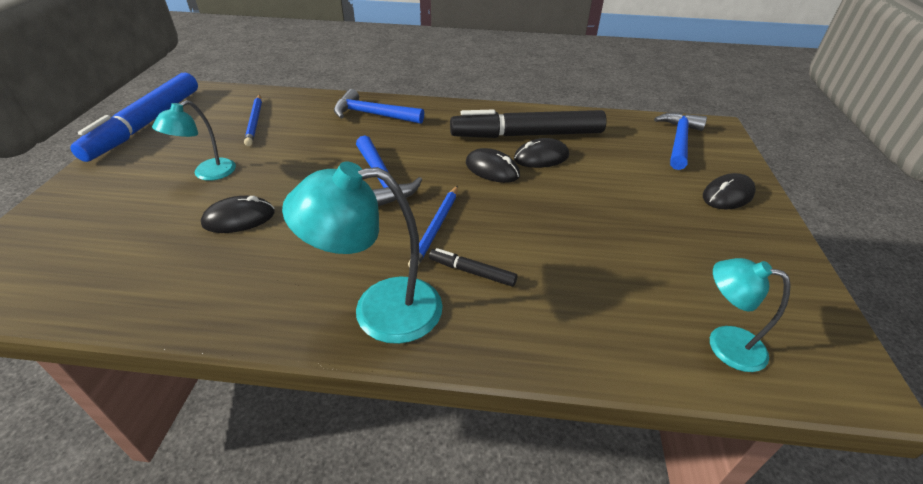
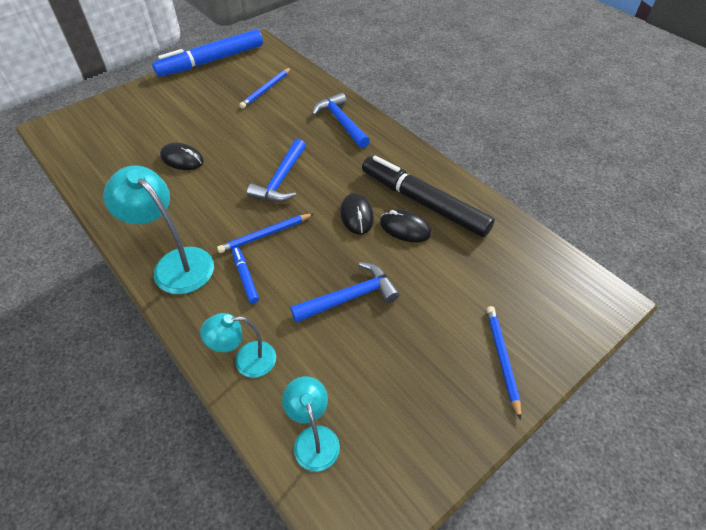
camera: 45 degrees right, 10 degrees up
turquoise lamp [152,100,236,181] -> turquoise lamp moved to [200,313,276,378]
black marker [429,248,517,287] -> blue marker [232,247,259,304]
blue hammer [654,112,707,170] -> blue hammer moved to [290,262,400,323]
black mouse [703,173,756,210] -> blue pencil [486,306,521,420]

